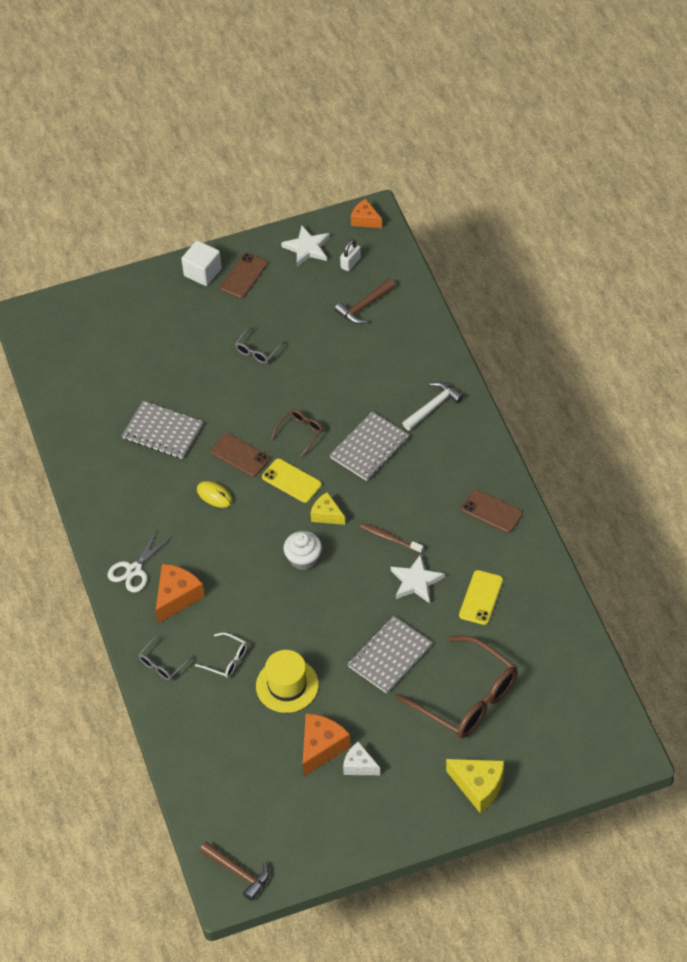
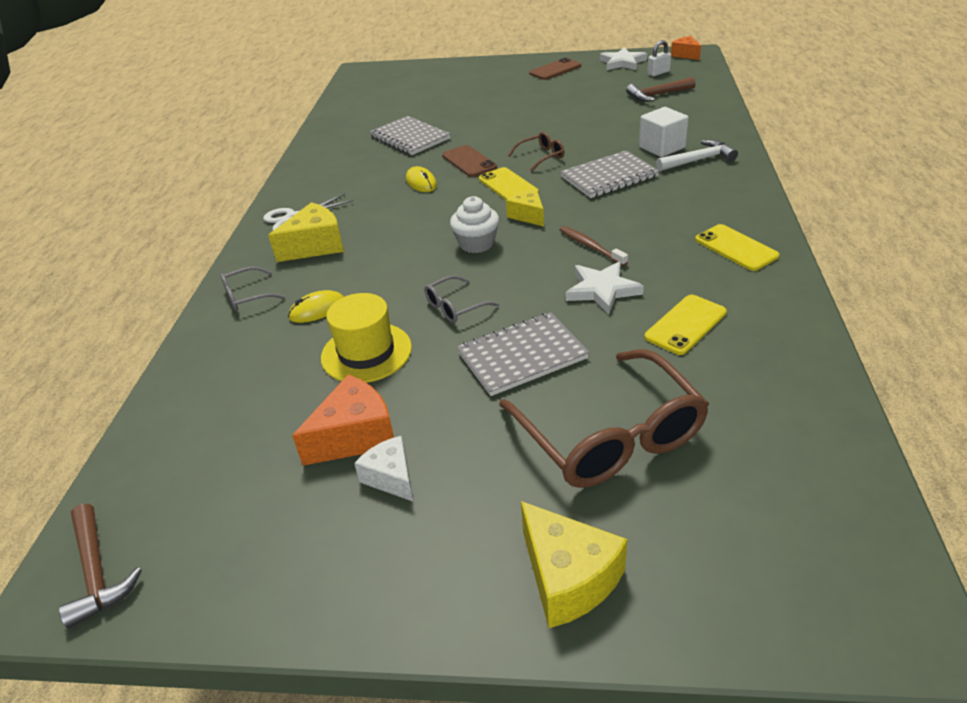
camera: 25 degrees right, 15 degrees down
orange cheese [156,564,205,623] -> yellow cheese [268,202,344,262]
white cube [181,240,222,286] -> white cube moved to [639,107,689,157]
white glasses [195,633,247,678] -> yellow mouse [288,290,344,323]
grey glasses [235,327,286,364] -> grey glasses moved to [424,275,499,323]
brown phone [461,489,523,533] -> yellow phone [695,224,779,271]

